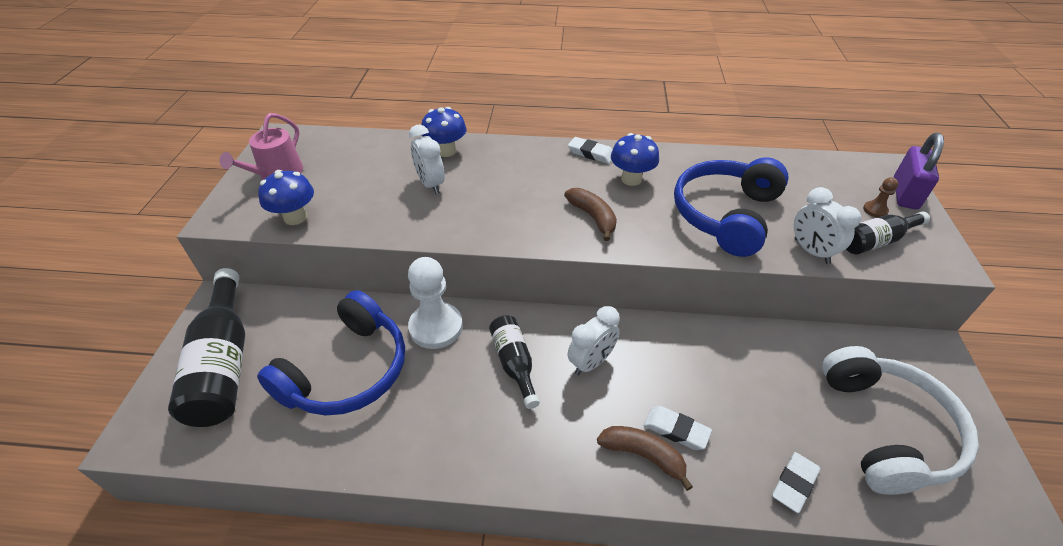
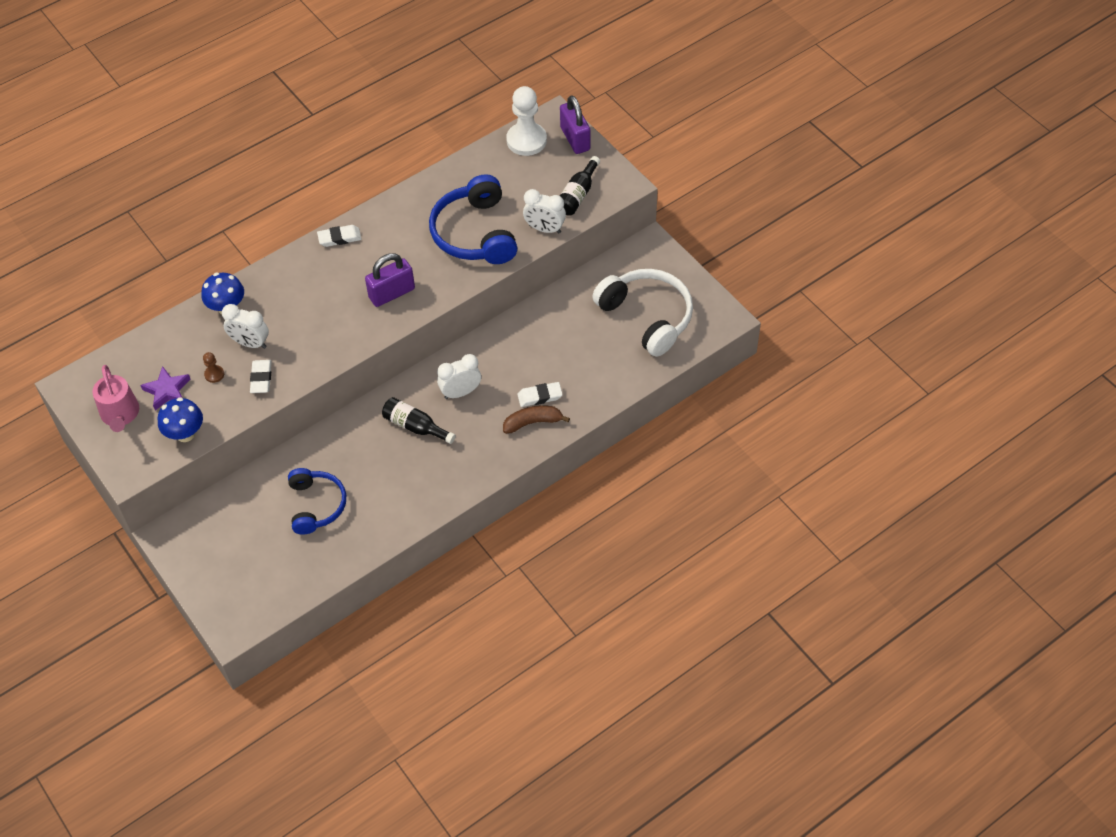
camera: 40 degrees left, 10 degrees up
black bottle [168,268,245,427] -> none
blue headphones [257,290,405,416] -> blue headphones [288,468,346,535], size x0.65
white pawn [408,257,463,349] -> white pawn moved to [506,86,547,156]
brown banana [564,188,617,241] -> purple padlock [365,253,415,307]
white clock [568,306,620,375] -> white clock turned 120 degrees counterclockwise [437,354,481,399]
blue mushroom [611,133,659,186] -> none
white eraser [772,452,820,513] -> white eraser moved to [250,360,272,393]
brown pawn [863,177,899,218] -> brown pawn moved to [203,352,224,383]
none -> purple star [140,366,191,410]

